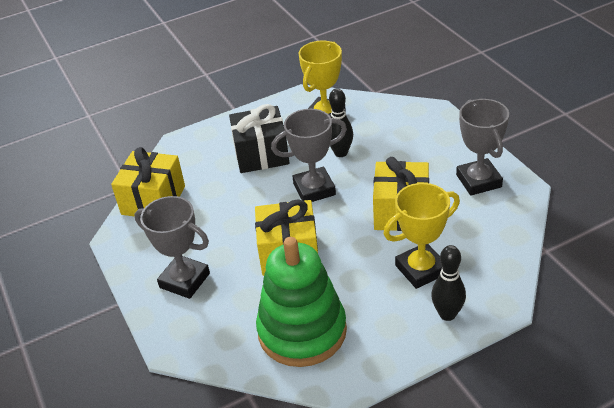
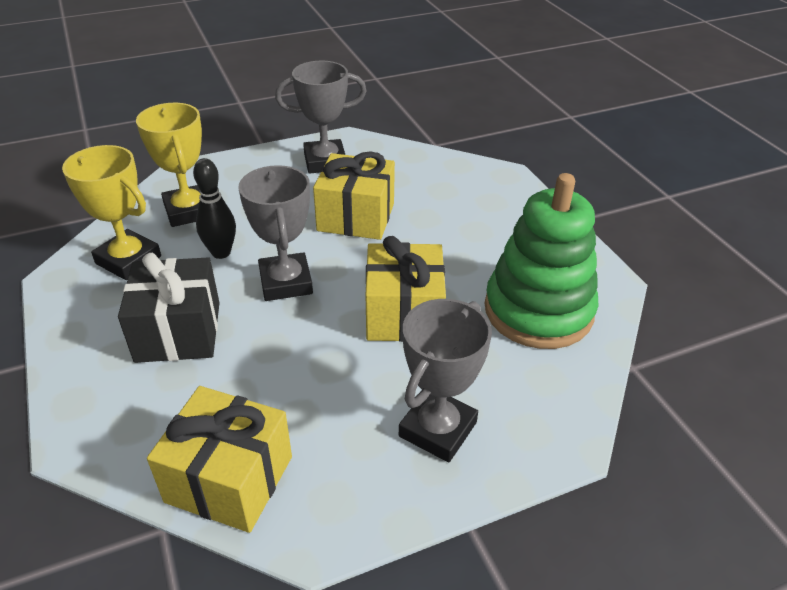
camera: 90 degrees left, 0 degrees up
yellow trophy [383,183,460,289] -> yellow trophy moved to [136,103,202,227]
black bowling pin [431,245,466,321] -> none

